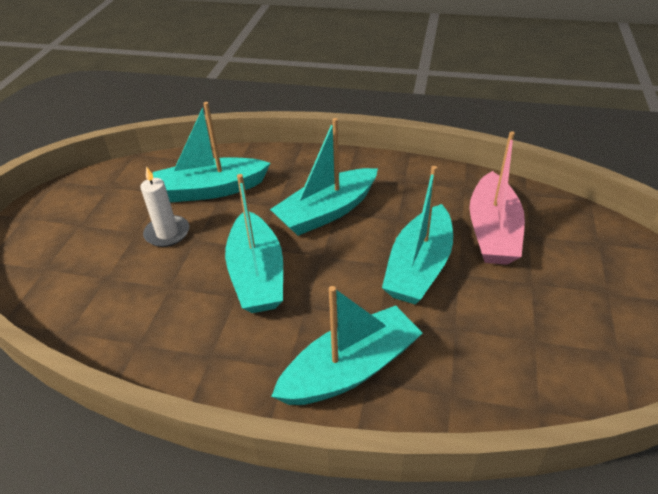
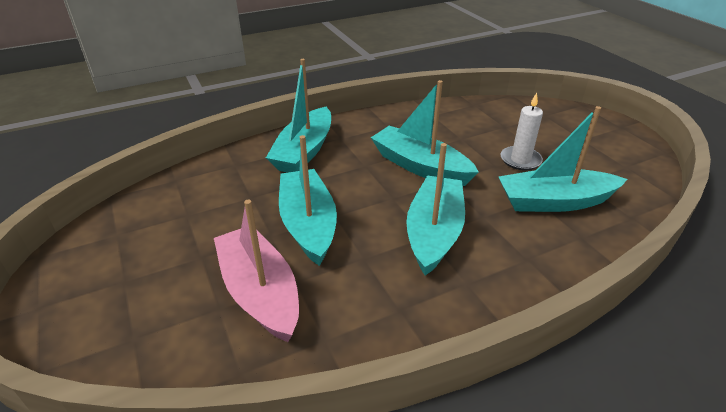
camera: 140 degrees right, 5 degrees down
turquoise boat [153,102,271,203] -> turquoise boat turned 135 degrees counterclockwise [499,106,627,212]

